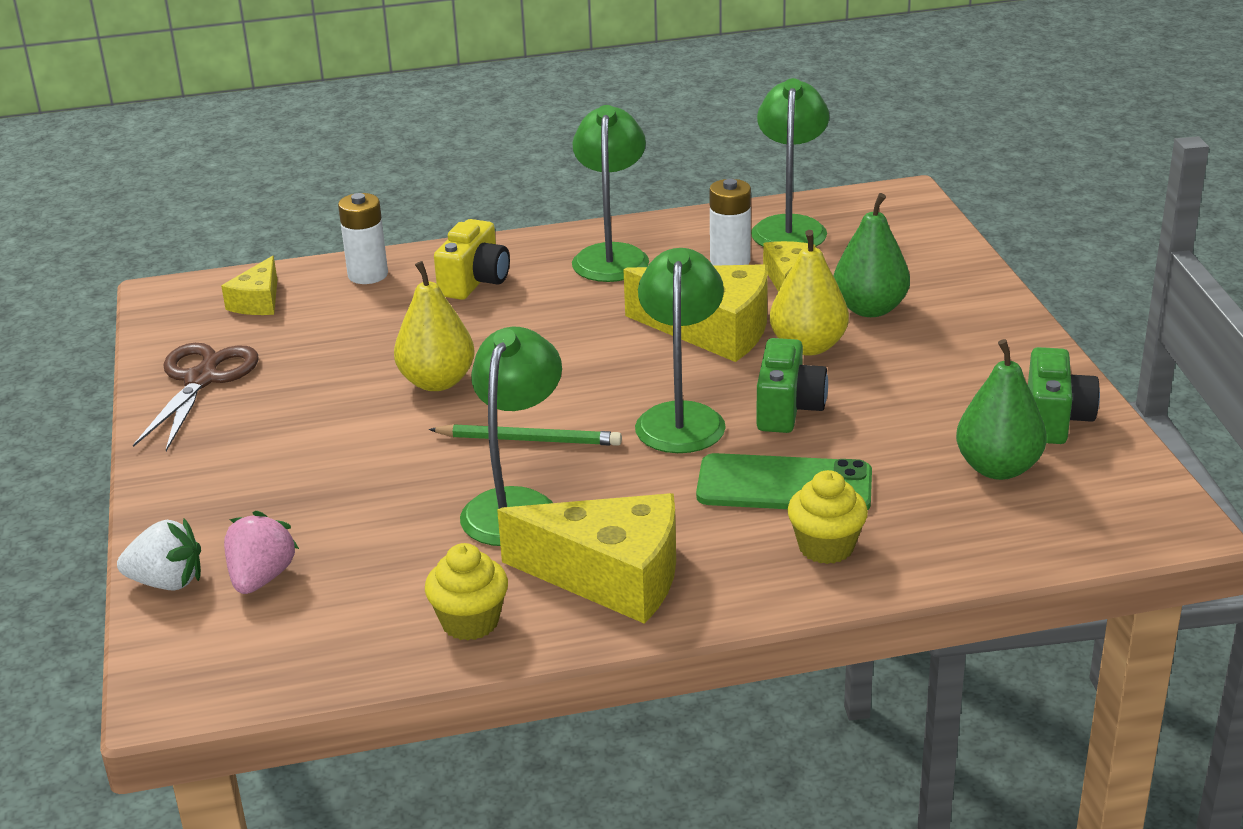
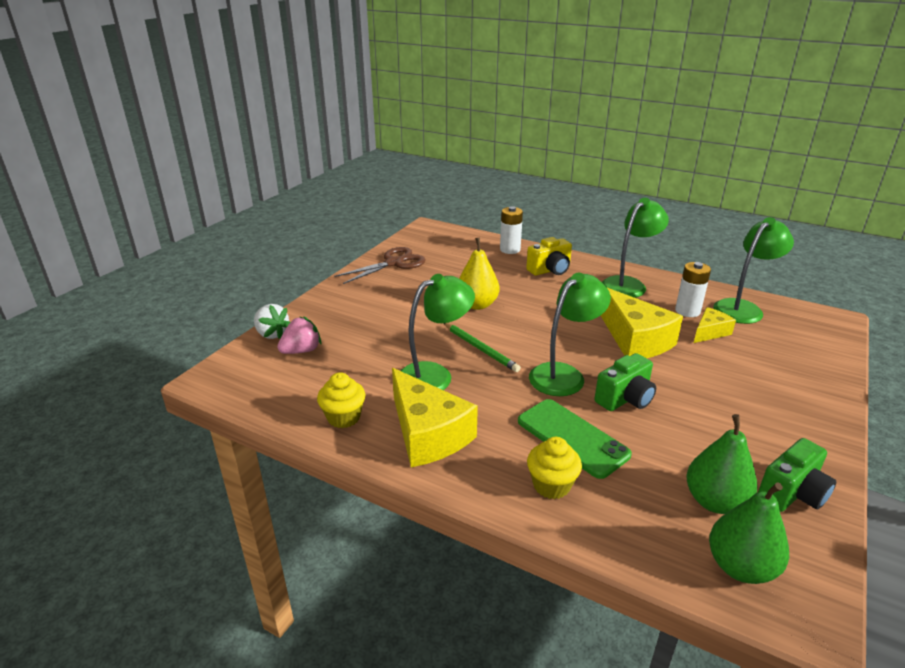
camera: 40 degrees right, 0 degrees up
yellow cheese [221,256,277,315] -> none
yellow pear [770,230,849,356] -> none
green pear [834,193,910,317] -> green pear moved to [709,483,789,584]

